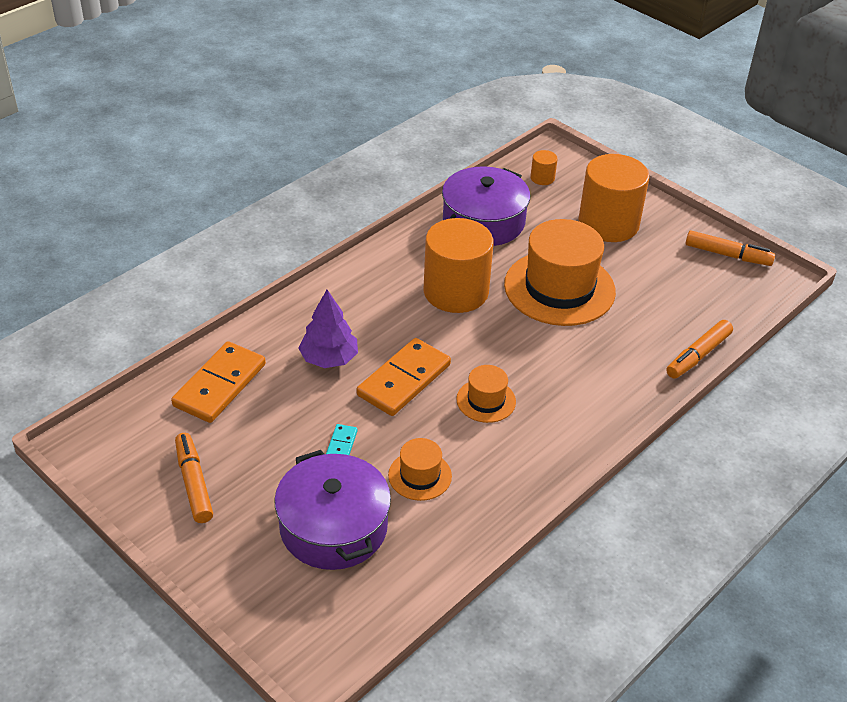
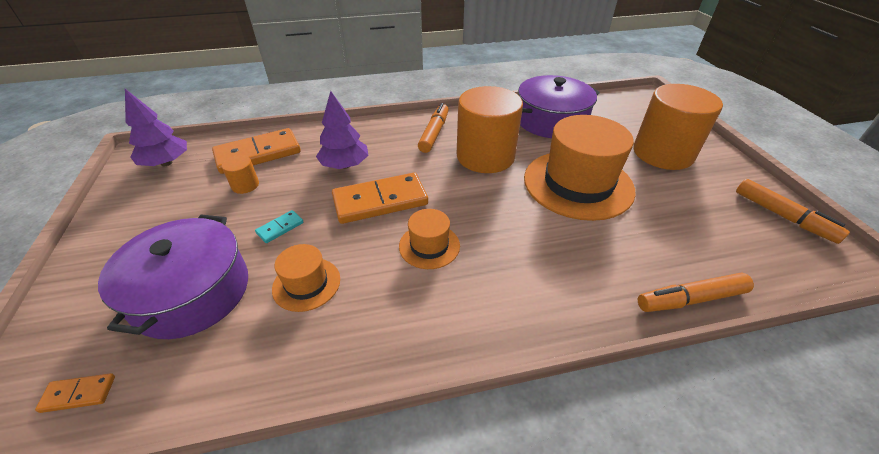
camera: 35 degrees right, 0 degrees up
orange marker [175,433,213,523] -> orange marker moved to [418,103,449,153]
orange cylinder [530,150,558,185] -> orange cylinder moved to [222,155,259,194]
none -> orange domino [35,373,115,413]
none -> purple tree [125,89,187,166]

